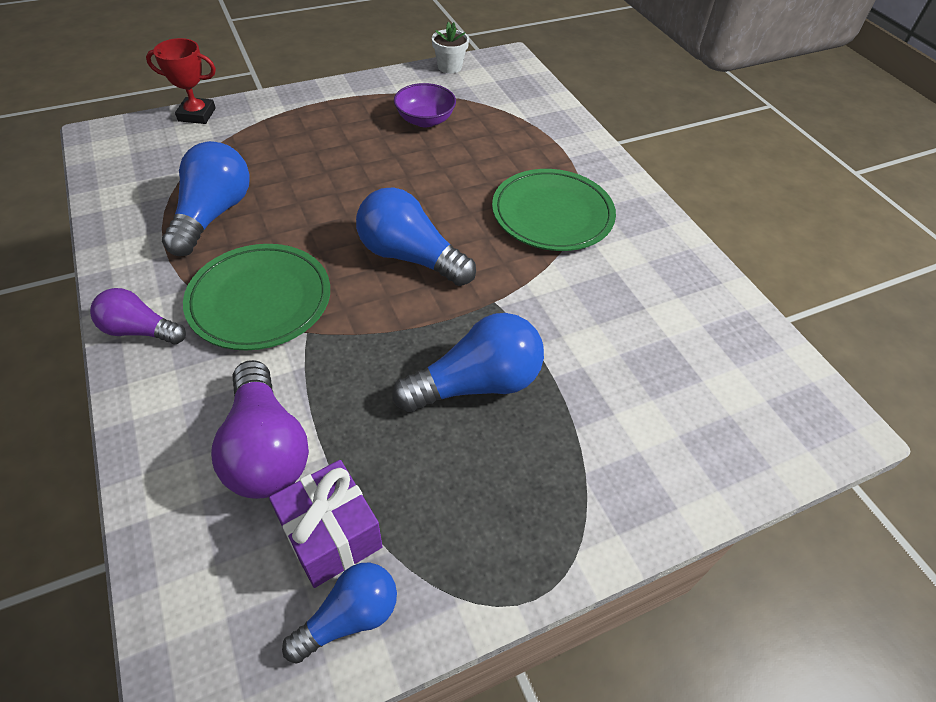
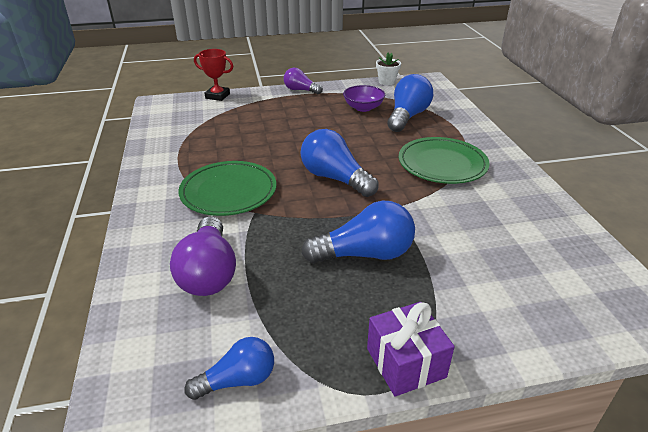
camera: 15 degrees right, 15 degrees down
purple light bulb [90,288,186,344] -> purple light bulb moved to [283,68,323,95]
blue light bulb [162,141,250,256] -> blue light bulb moved to [387,74,433,132]
purple gift [269,460,383,588] -> purple gift moved to [367,302,455,397]

